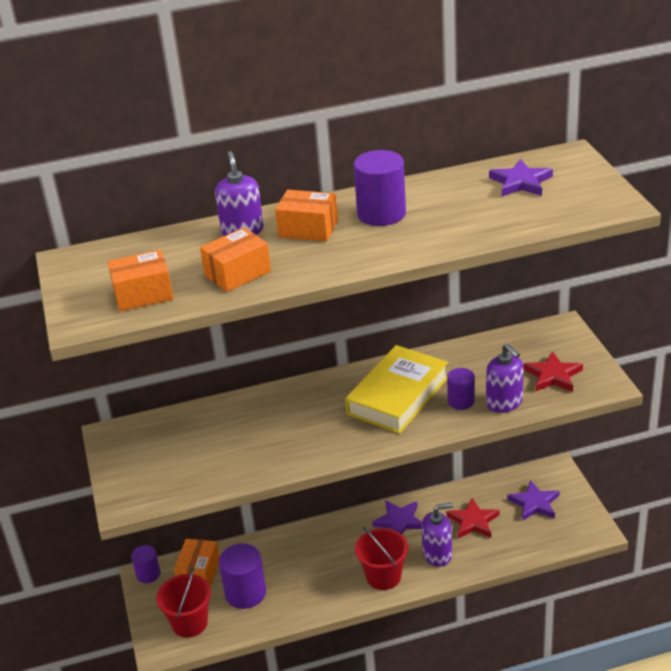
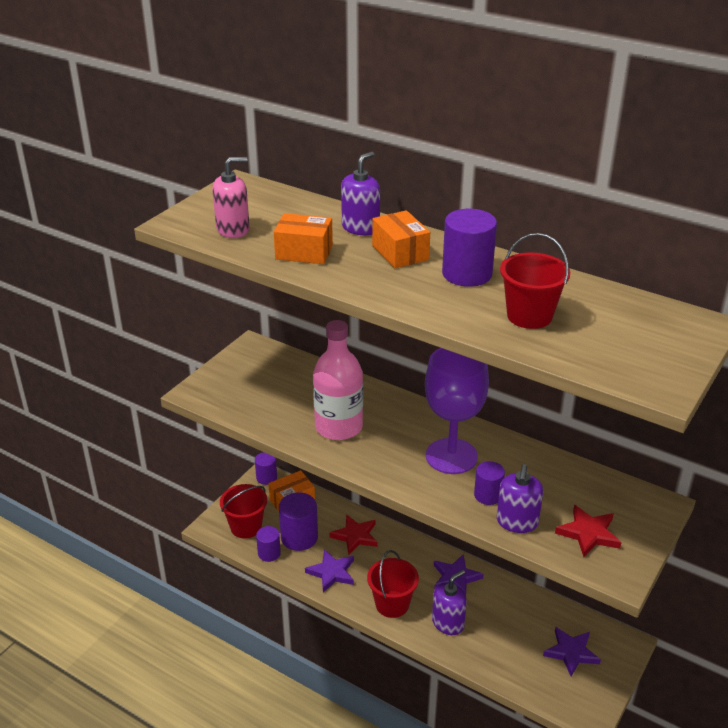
camera: 45 degrees right, 0 degrees up
orange box [108,250,174,311] -> pink soap dispenser [212,157,250,238]
yellow book [345,345,448,434] -> purple goblet [425,348,489,474]
purple soap dispenser [422,503,453,567] -> purple soap dispenser turned 75 degrees counterclockwise [432,570,467,635]
red star [447,498,500,538] -> red star moved to [329,514,378,554]
purple star [489,159,553,196] -> purple star moved to [305,549,354,592]
none -> purple cylinder [256,526,281,562]
none -> pink bottle [313,320,363,440]
none -> red bucket [500,233,570,329]

